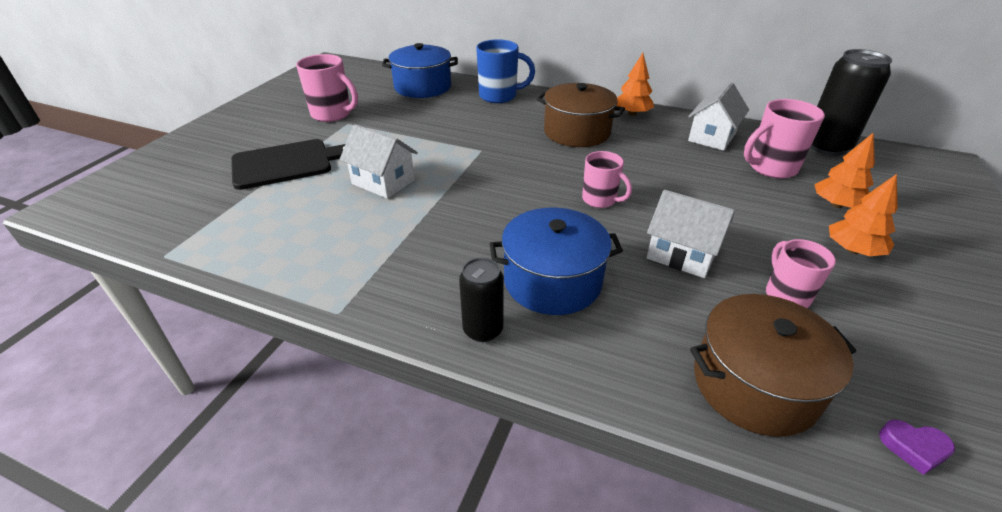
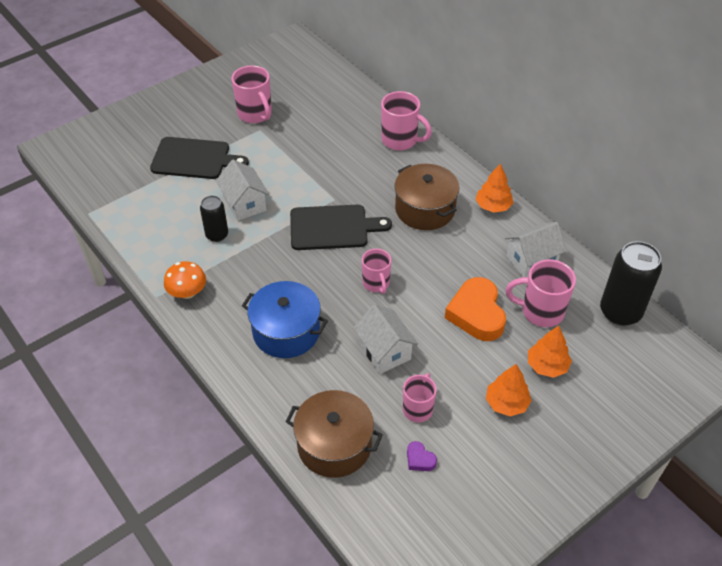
camera: 30 degrees right, 10 degrees up
blue pot [382,43,458,98] -> none
black can [459,258,504,342] -> black can moved to [200,196,228,242]
blue mug [476,39,535,103] -> pink mug [381,91,432,151]
purple heart [879,420,955,475] -> purple heart moved to [407,441,437,471]
none -> orange mushroom [164,261,206,299]
none -> black cutting board [290,205,392,250]
none -> orange heart [445,277,506,341]

